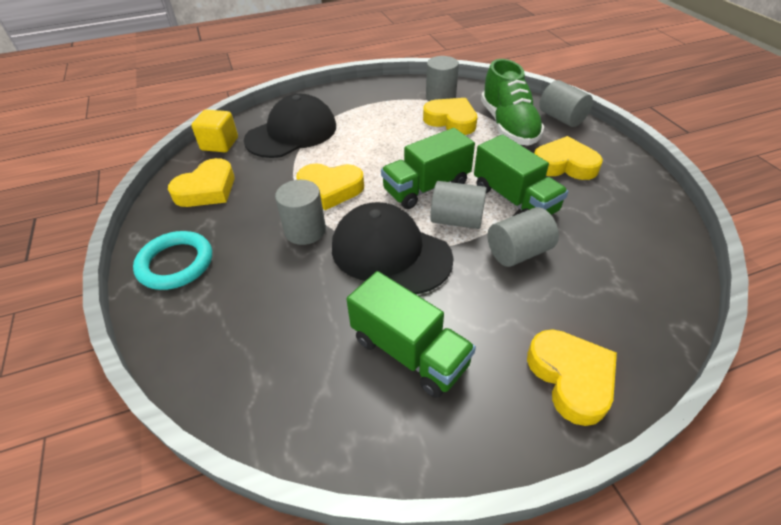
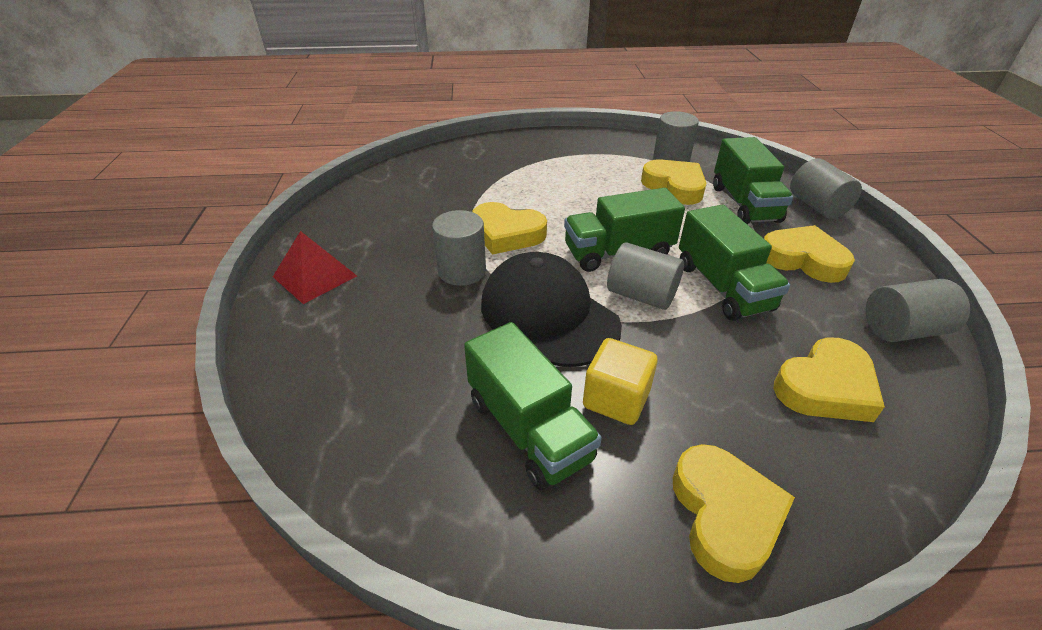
camera: 15 degrees right, 5 degrees down
turquoise ring [133,231,212,290] -> red pyramid [273,231,357,304]
yellow heart [168,158,235,207] -> yellow heart moved to [774,338,885,422]
yellow cube [192,110,238,152] -> yellow cube moved to [583,338,658,425]
black cap [244,94,336,158] -> none
green shoe [481,59,545,146] -> green truck [713,137,793,224]
grey cylinder [488,207,559,267] -> grey cylinder moved to [866,279,970,342]

